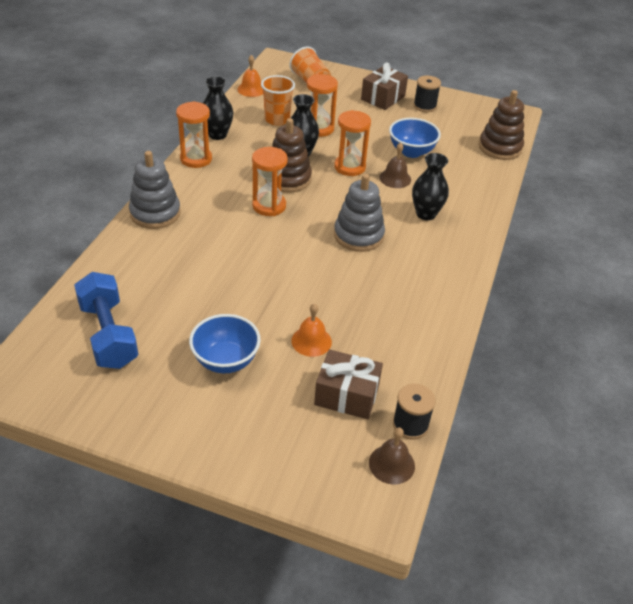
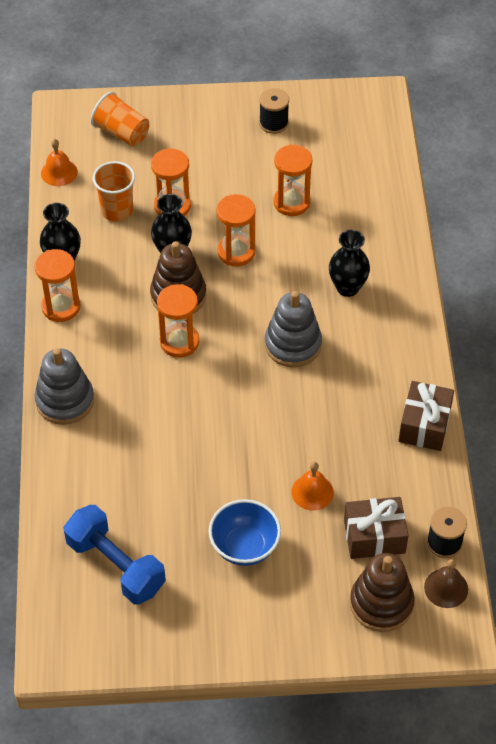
camera: 20 degrees left, 10 degrees up
brown gift [361,63,408,110] -> brown gift moved to [399,381,454,451]
brown bell [379,143,411,188] -> none
blue bowl [389,118,441,158] -> orange hourglass [274,144,312,216]
brown stacking toy [479,90,524,160] -> brown stacking toy moved to [350,553,415,632]

